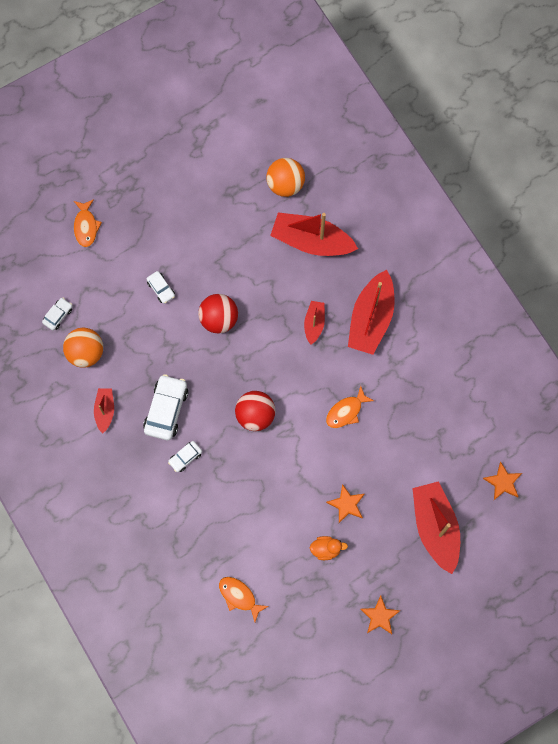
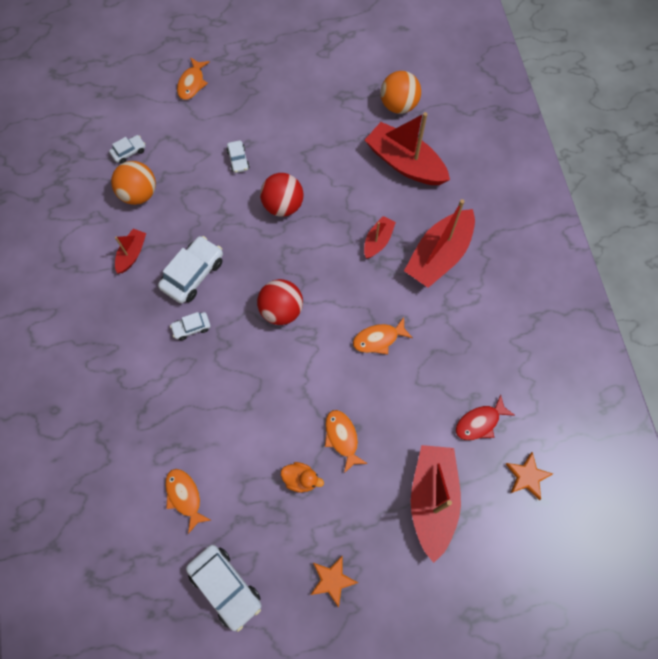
camera: 20 degrees right, 5 degrees down
orange star [326,484,365,523] -> orange fish [325,410,368,473]
none -> white car [186,545,261,632]
none -> red fish [456,395,515,440]

